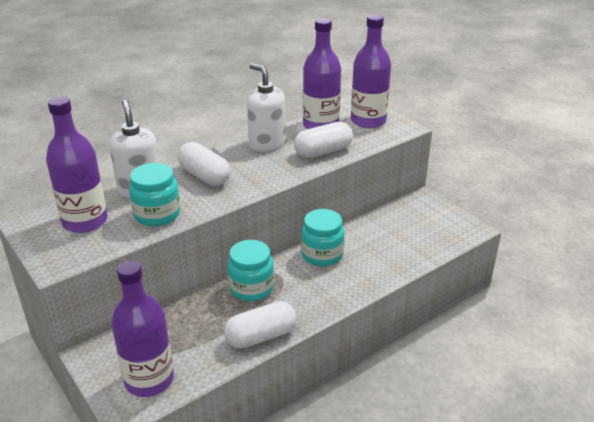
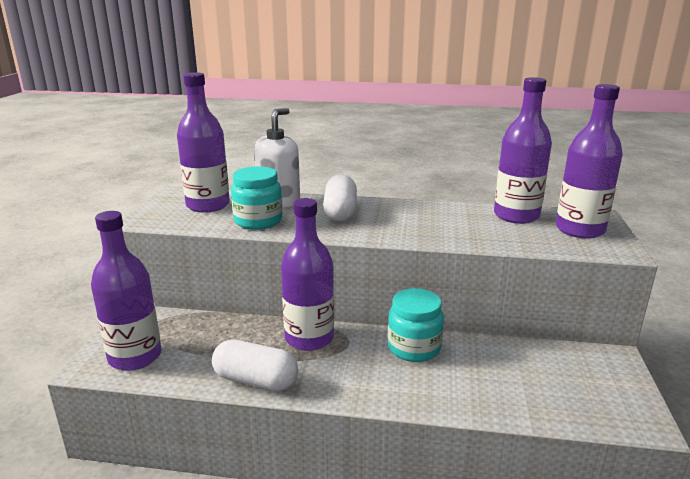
camera: 45 degrees right, 10 degrees down
turquoise jar [227,240,274,301] -> purple bottle [281,198,334,351]
white soap dispenser [247,63,285,152] -> none
white capsule [294,122,353,158] -> none

